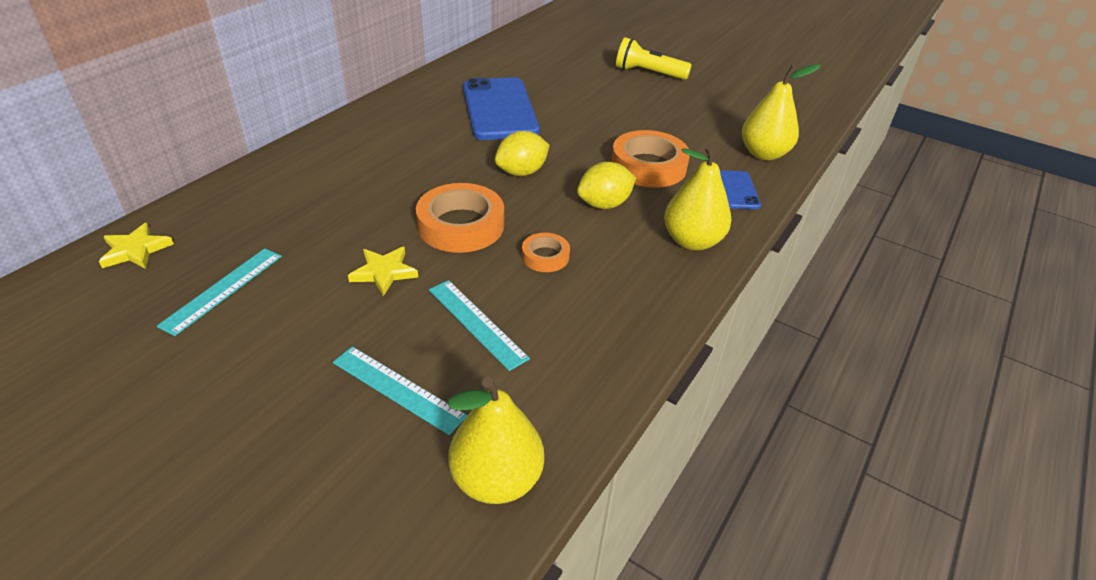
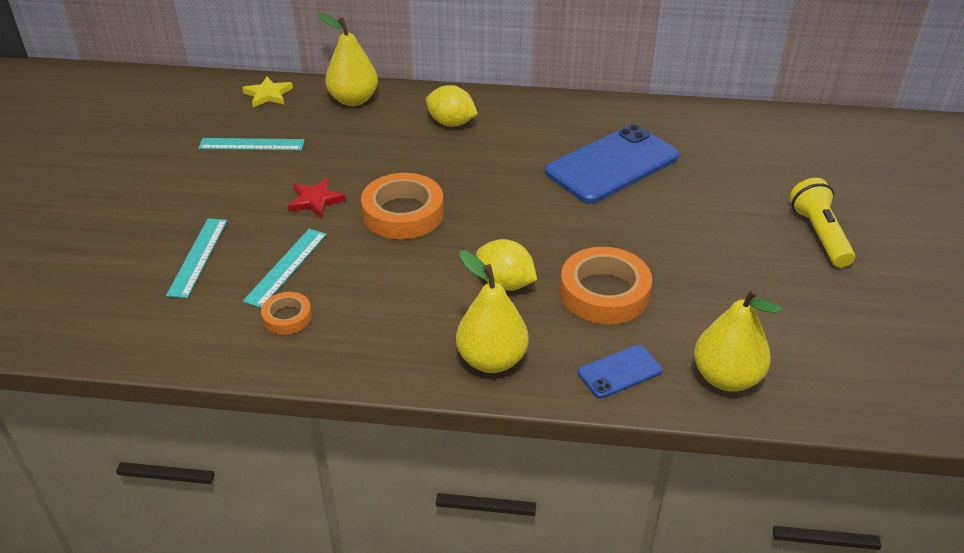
camera: 65 degrees right, 0 degrees up
yellow star [348,247,418,296] -> red star [288,178,346,218]
yellow pear [448,377,544,504] -> yellow pear moved to [318,13,378,106]
yellow lemon [495,131,550,176] -> yellow lemon moved to [426,85,478,127]
orange tape [522,233,570,272] -> orange tape moved to [261,292,312,335]

